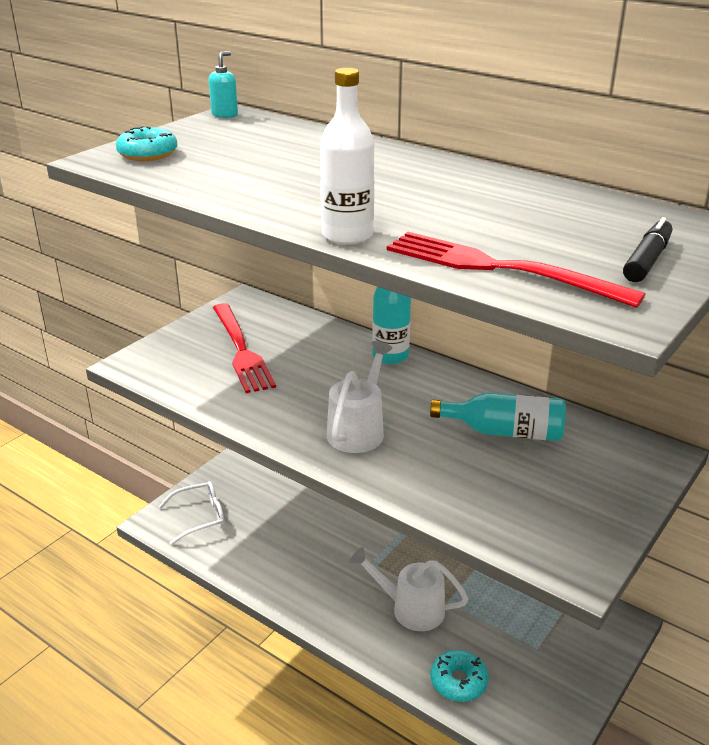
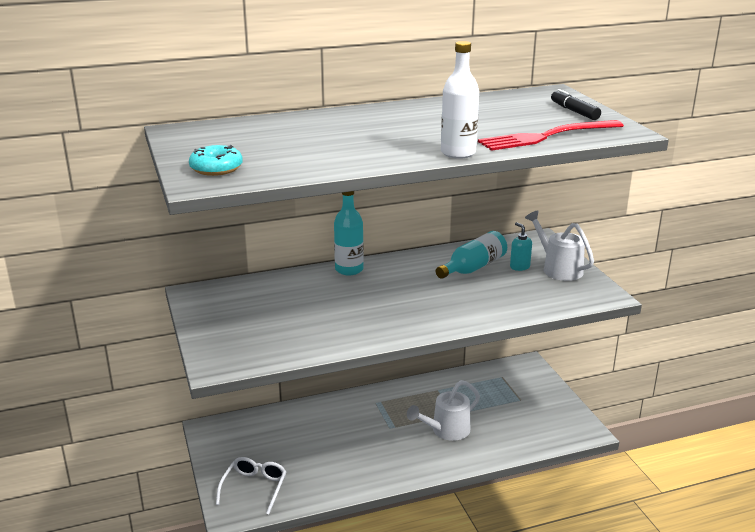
camera: 55 degrees left, 5 degrees down
turquoise soap dispenser [209,51,238,118] -> turquoise soap dispenser moved to [510,222,532,271]
red fork [213,303,276,393] -> none
white watering can [326,341,393,453] -> white watering can moved to [525,210,594,281]
turquoise donut [430,650,489,702] -> none

